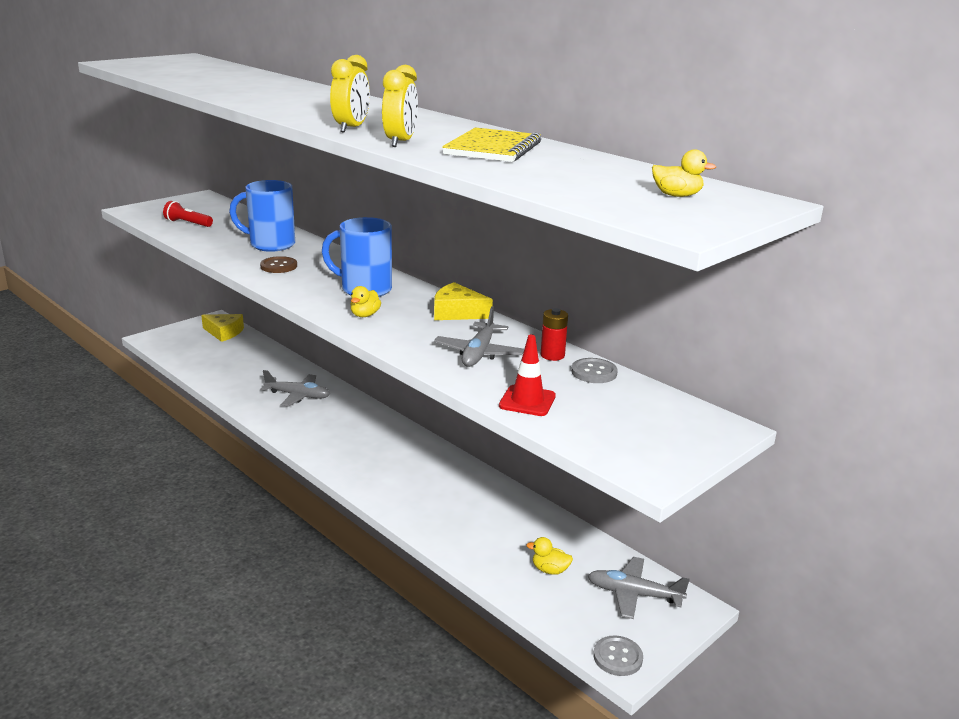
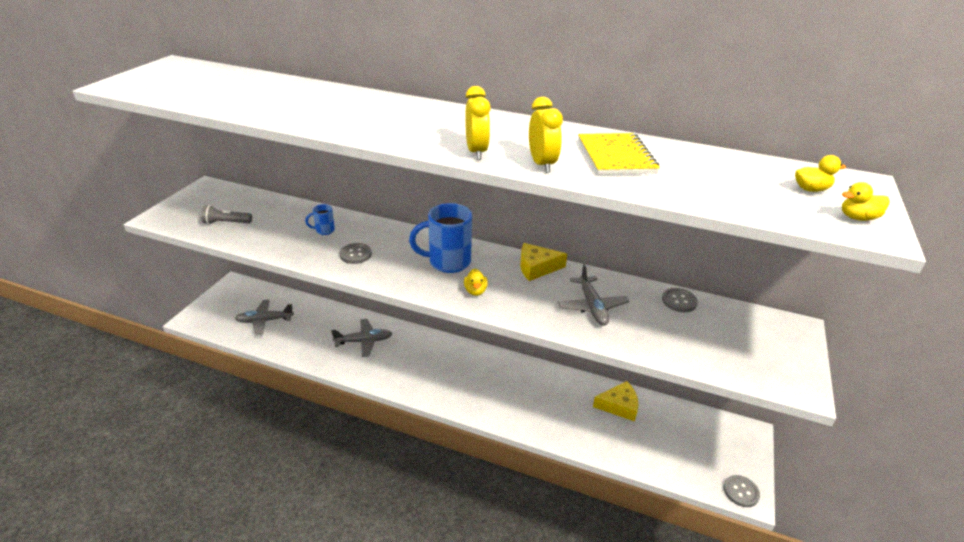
camera: 25 degrees left, 10 degrees up
red flashlight [163,201,213,227] -> grey flashlight [201,205,252,224]
yellow cheese [201,314,244,342] -> yellow cheese moved to [593,381,638,421]
blue mug [229,180,295,252] -> blue mug [305,204,335,235], size x0.48
brown button [260,256,297,273] -> grey button [339,243,372,264]
red traffic cone [499,334,556,416] -> none
yellow duck [526,537,573,575] -> yellow duck moved to [842,182,890,221]
red battery [541,308,568,361] -> none
grey plane [588,557,690,619] -> grey plane moved to [235,300,294,335]

